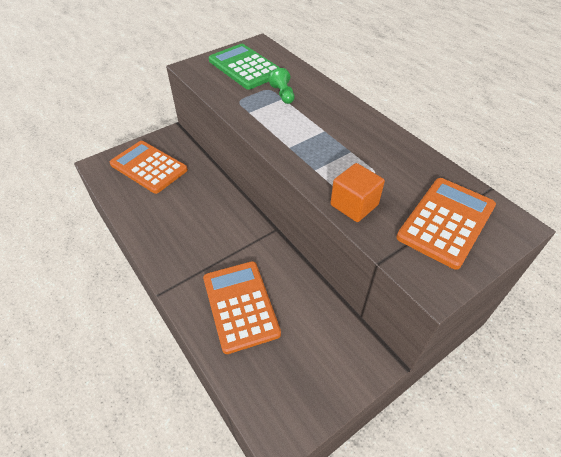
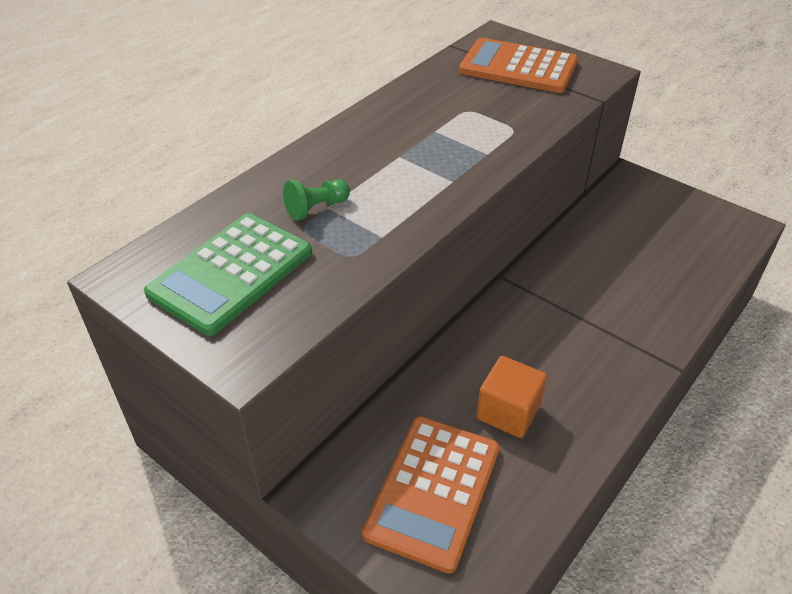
camera: 105 degrees left, 5 degrees down
orange calculator [203,261,281,354] -> none
orange cube [331,163,385,222] -> orange cube moved to [477,356,547,438]

